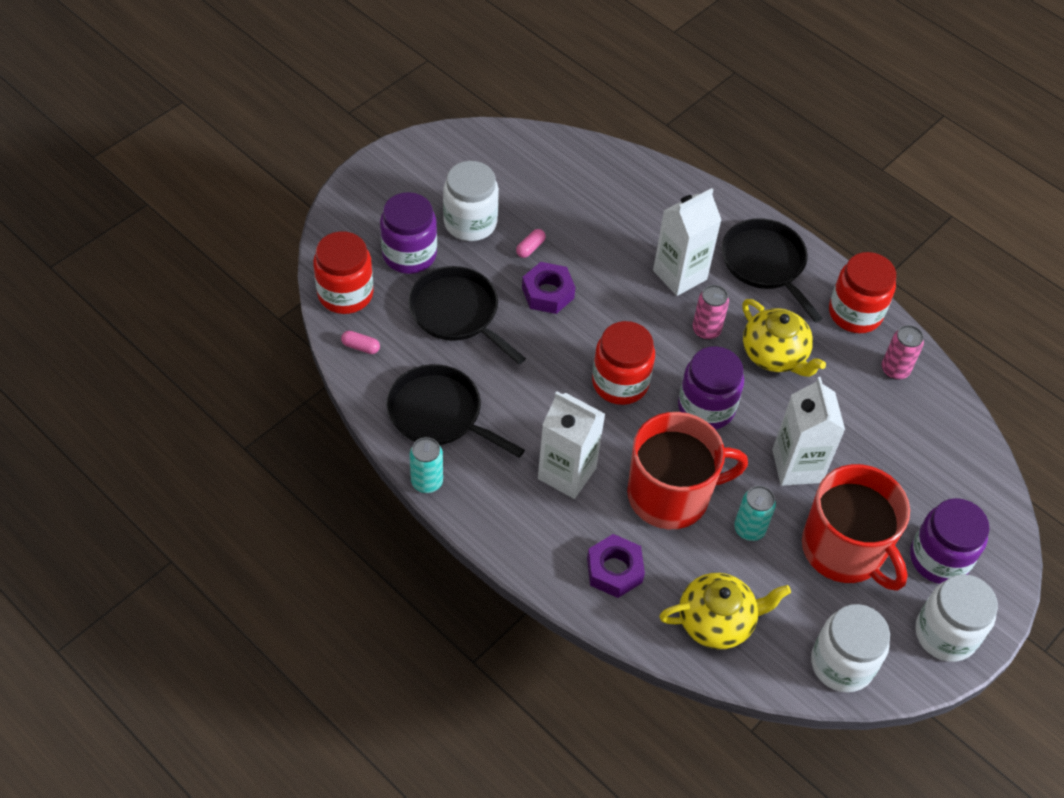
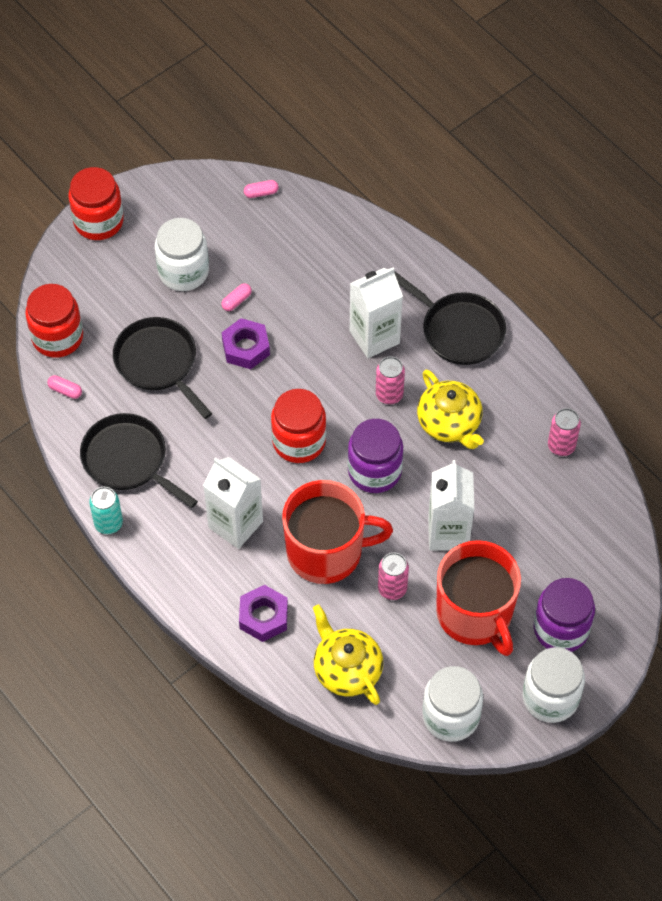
camera: 10 degrees right, 5 degrees up
purple jar [380,192,437,274] -> none
yellow teapot [659,573,791,649] -> yellow teapot turned 120 degrees counterclockwise [313,604,383,705]
black pan [722,218,823,322] -> black pan turned 150 degrees clockwise [394,272,506,365]
turquoise can [734,486,776,541] -> pink can [378,553,409,600]
red jar [829,252,896,333] -> red jar moved to [69,167,124,240]
none -> pink capsule [244,180,279,198]

